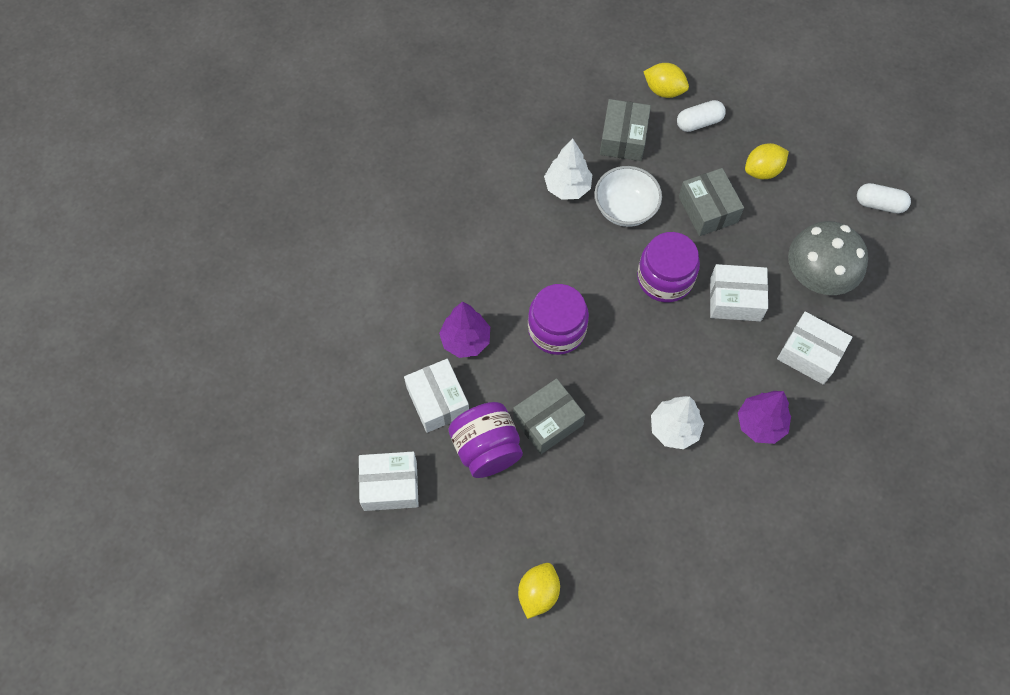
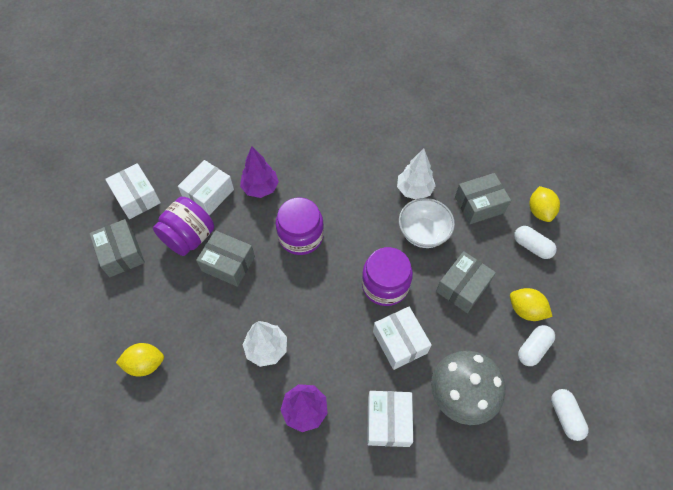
camera: 60 degrees right, 5 degrees down
yellow lemon [518,563,560,619] -> yellow lemon moved to [116,343,164,377]
none -> grey box [89,219,145,277]
none -> white capsule [518,325,555,366]

